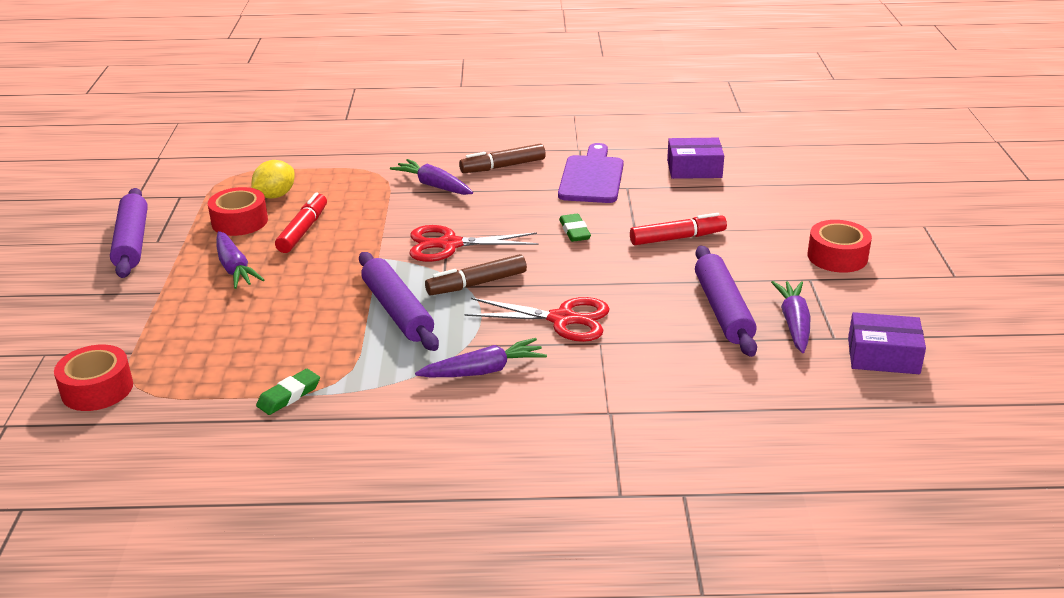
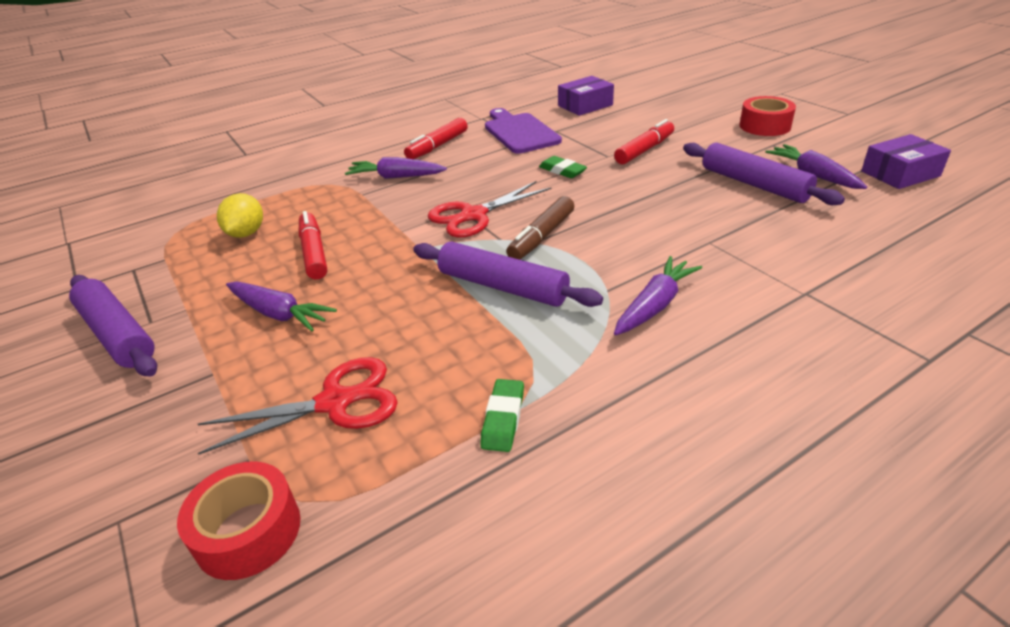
camera: 30 degrees left, 5 degrees up
red tape [208,187,268,236] -> none
brown marker [459,144,546,173] -> red marker [404,118,468,159]
red scissors [465,297,610,342] -> red scissors moved to [198,357,398,455]

